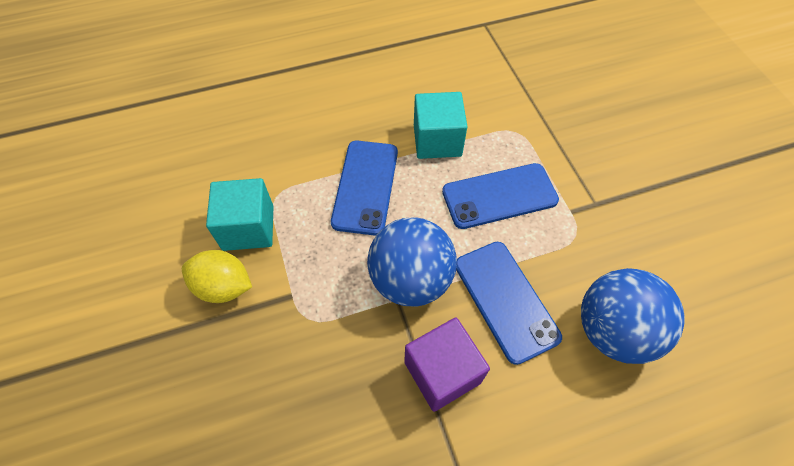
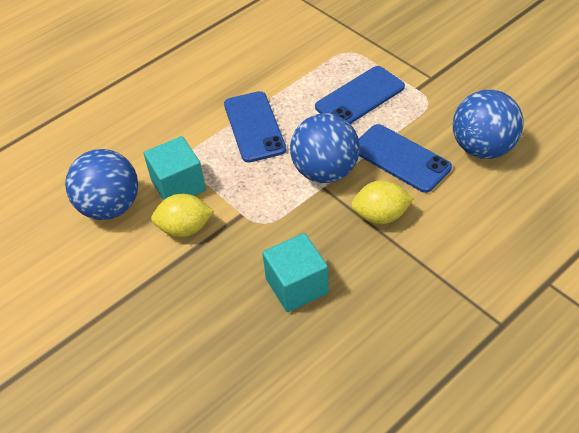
camera: 20 degrees left, 10 degrees down
purple cube [404,317,490,412] -> yellow lemon [351,180,414,224]
turquoise cube [414,92,467,159] -> turquoise cube moved to [262,233,329,312]
none -> blue ball [65,149,138,220]

